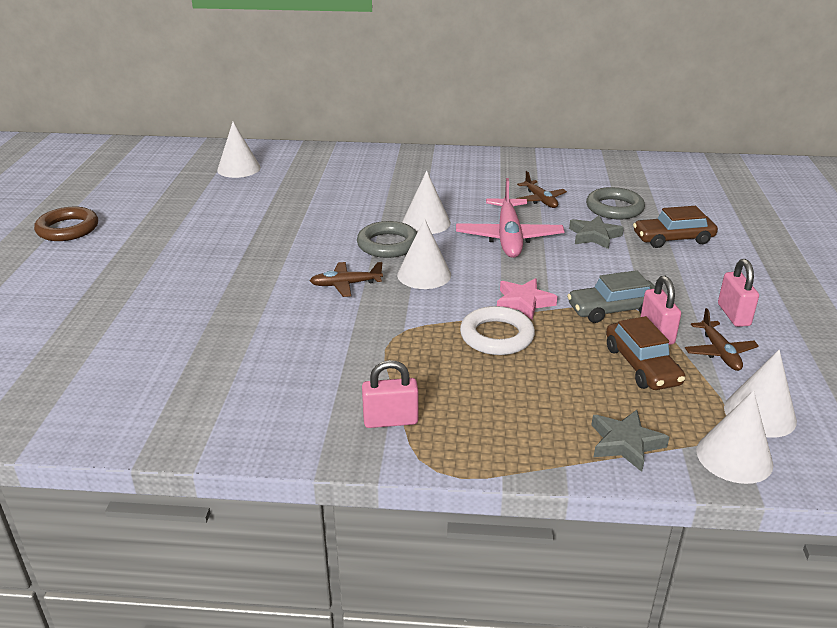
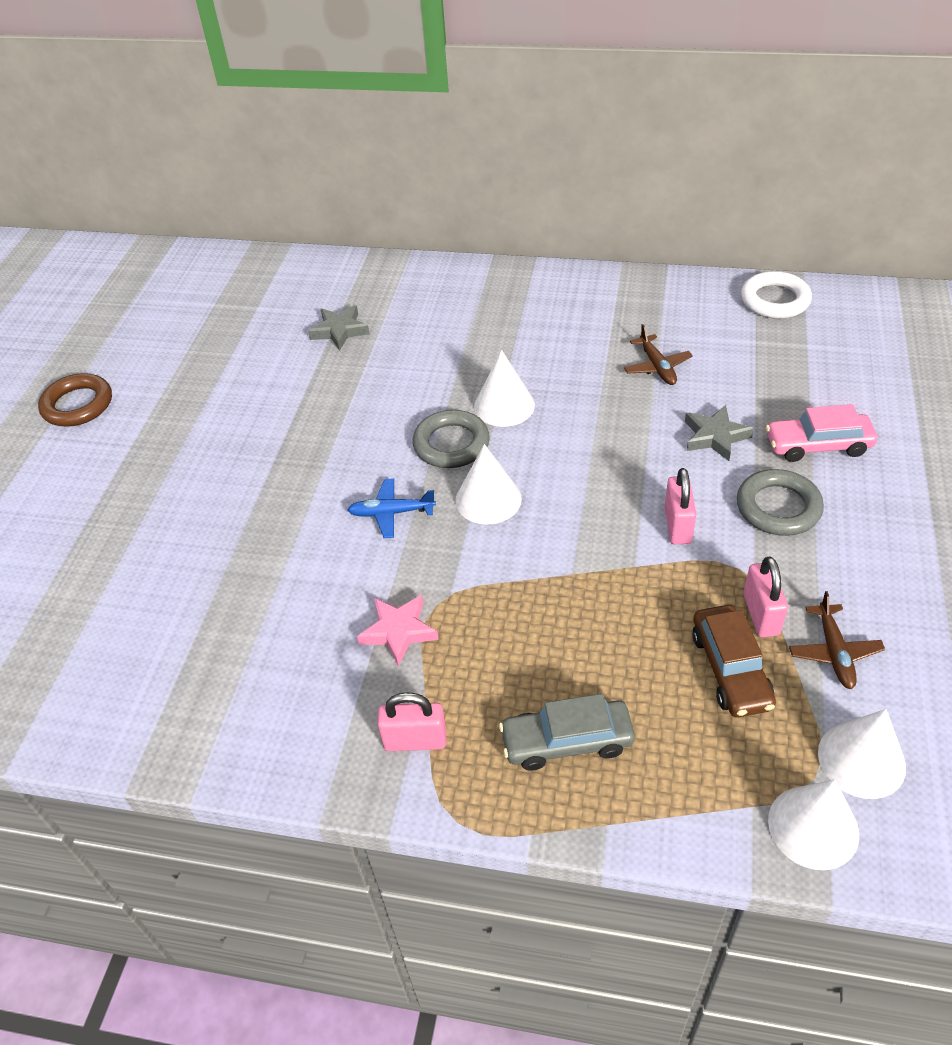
camera: 10 degrees right, 15 degrees up
white cone [217,122,261,178] -> none
brown plane [310,262,383,297] -> blue plane [347,478,436,538]
pink plane [456,178,565,258] -> none
white ring [460,306,535,355] -> white ring moved to [741,271,812,319]
pink star [497,278,558,320] -> pink star moved to [357,595,439,667]
grey car [567,270,655,323] -> grey car moved to [499,694,635,771]
grey ring [586,187,645,219] -> grey ring moved to [737,469,824,536]
grey star [592,410,669,472] -> grey star moved to [308,305,369,351]
brown car [633,206,718,248] -> pink car [766,404,877,462]
pink padlock [718,259,759,327] -> pink padlock moved to [665,468,696,544]

